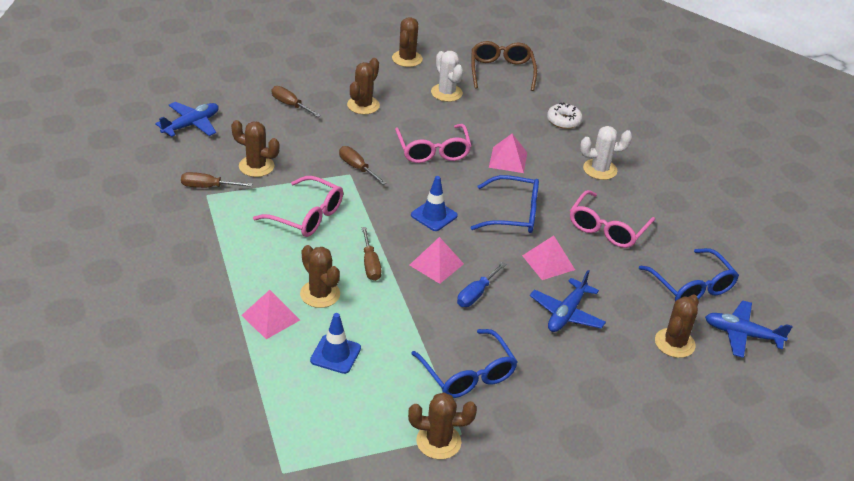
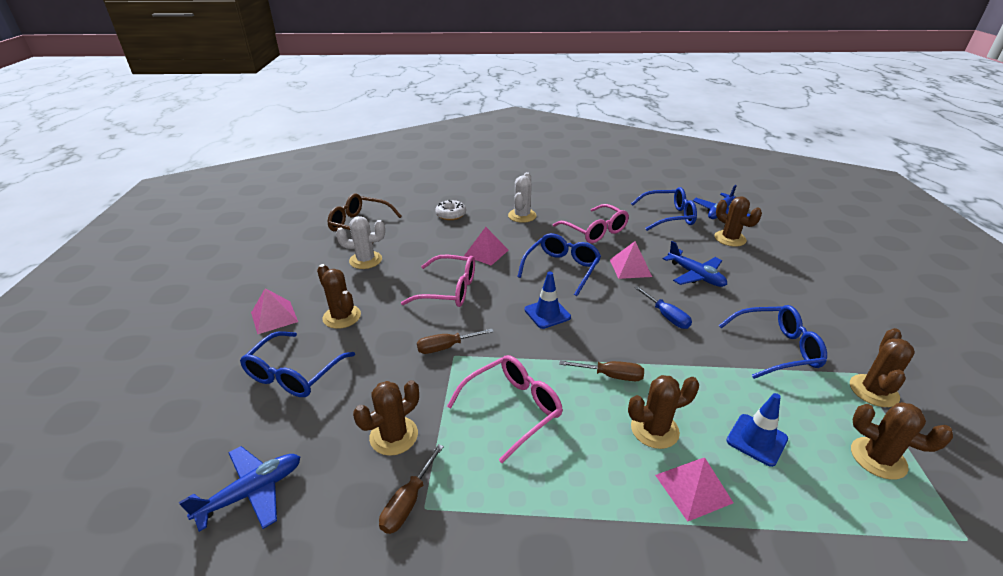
camera: 65 degrees left, 5 degrees down
blue plane [155,102,219,137] -> blue plane turned 75 degrees clockwise [179,446,300,532]
brown screwdriver [272,86,321,117] -> blue glasses [240,331,355,397]
brown cactus [392,17,423,67] -> brown cactus moved to [851,402,953,480]
pink pyramid [410,237,464,284] -> pink pyramid moved to [251,289,298,334]

